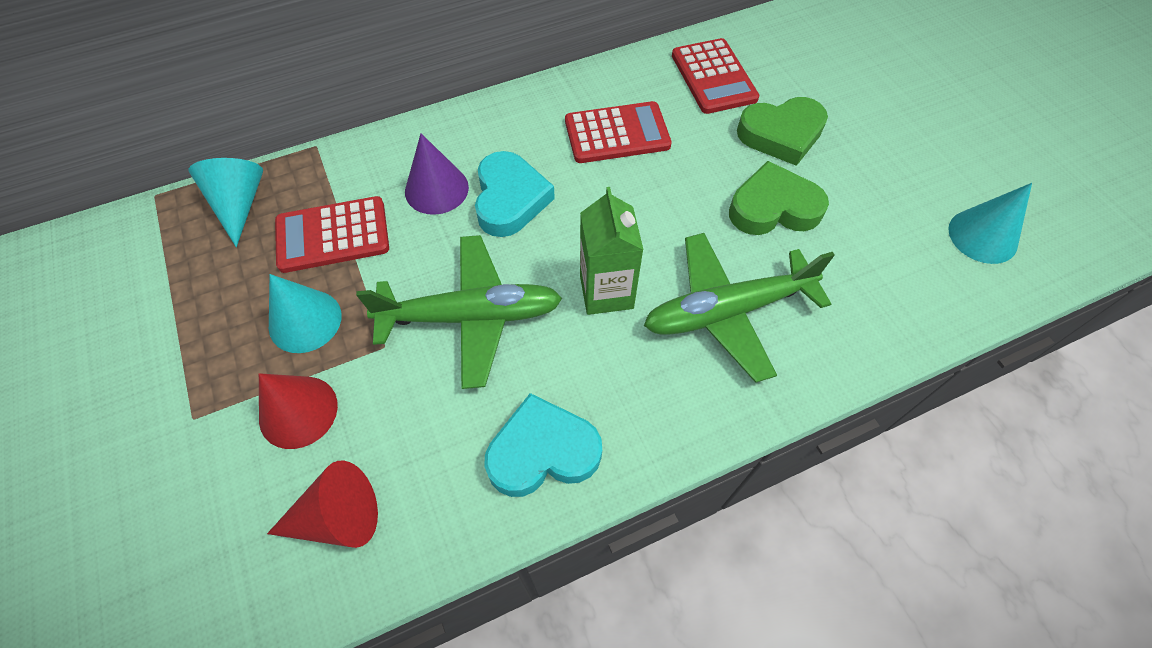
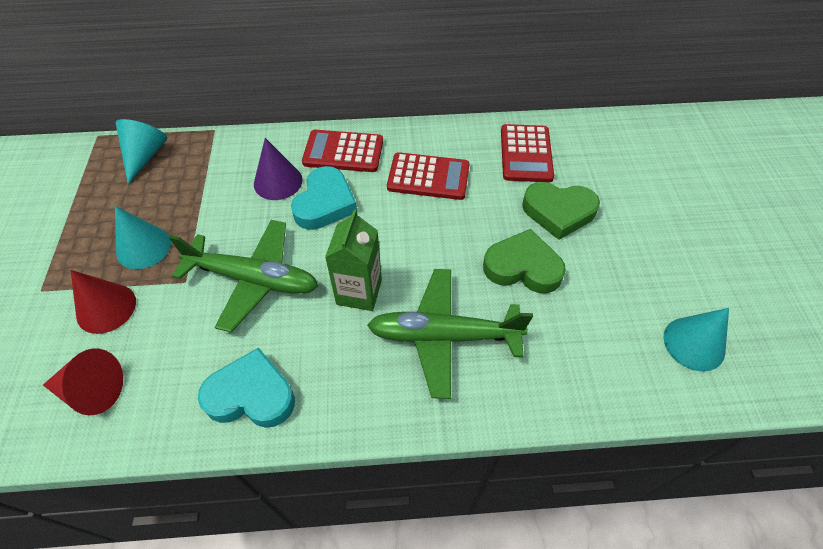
camera: 20 degrees right, 5 degrees down
red calculator [275,196,389,273] -> red calculator moved to [302,130,383,172]

